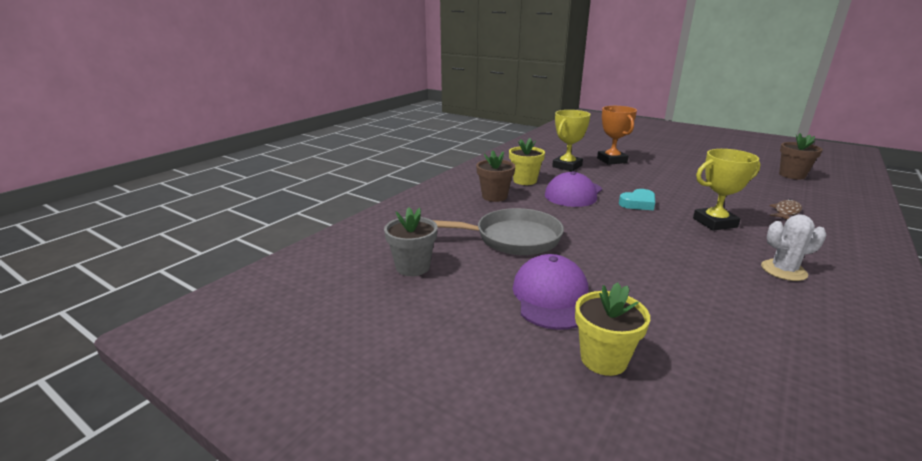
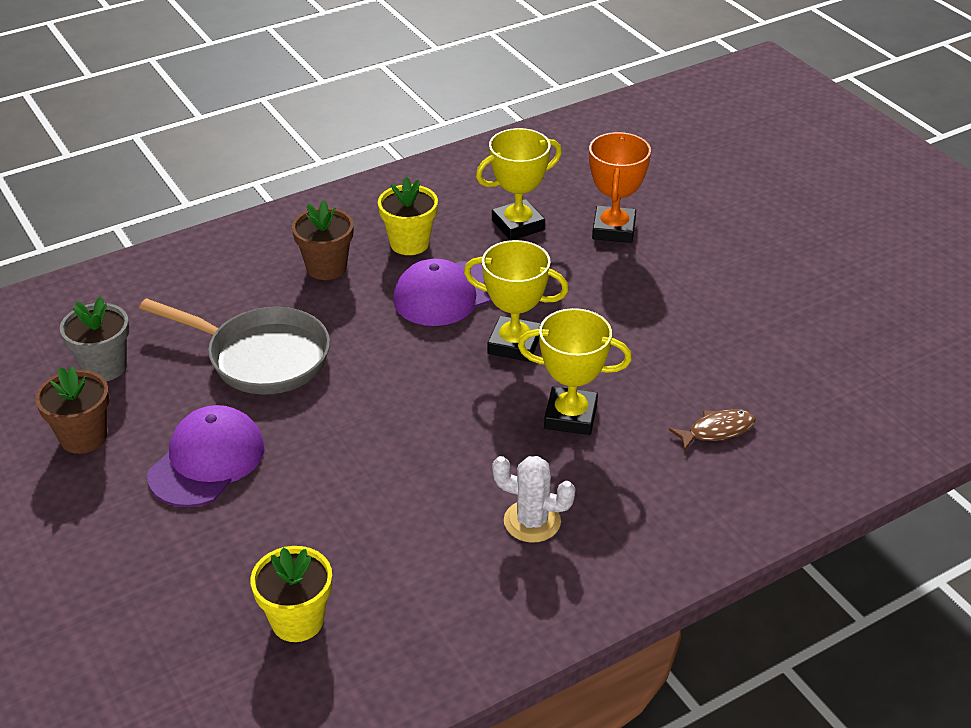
camera: 25 degrees right, 15 degrees up
yellow flower pot [575,282,650,376] -> yellow flower pot moved to [250,546,332,642]
turquoise heart [619,189,655,210] -> yellow trophy [464,240,569,362]
brown flower pot [779,133,823,179] -> brown flower pot moved to [35,366,109,454]

